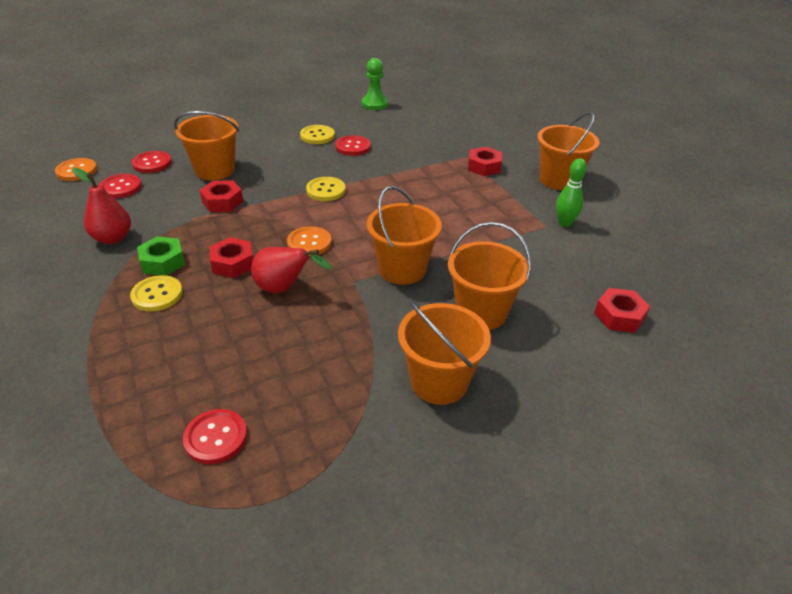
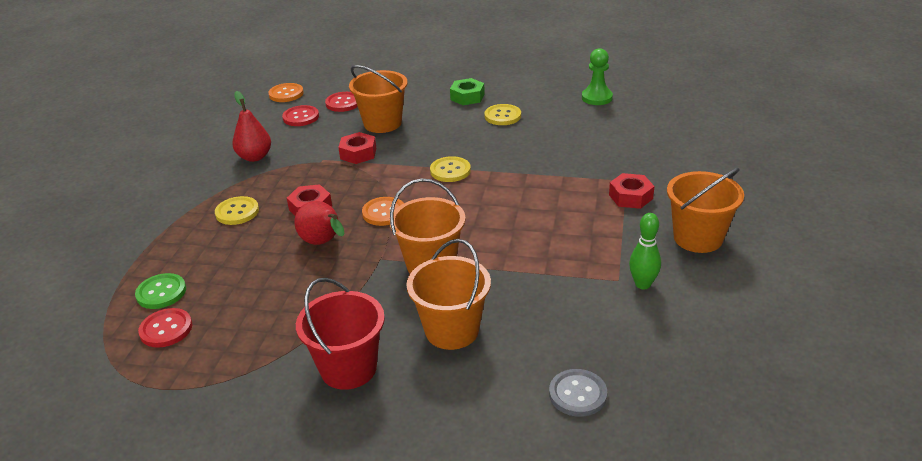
camera: 40 degrees right, 5 degrees down
green nut [137,236,185,276] -> green nut moved to [450,78,485,105]
red button [335,135,371,156] -> none
orange bucket [398,300,491,405] -> red bucket [296,278,385,390]
red nut [594,288,650,333] -> grey button [549,369,607,417]
none -> green button [135,273,186,309]

